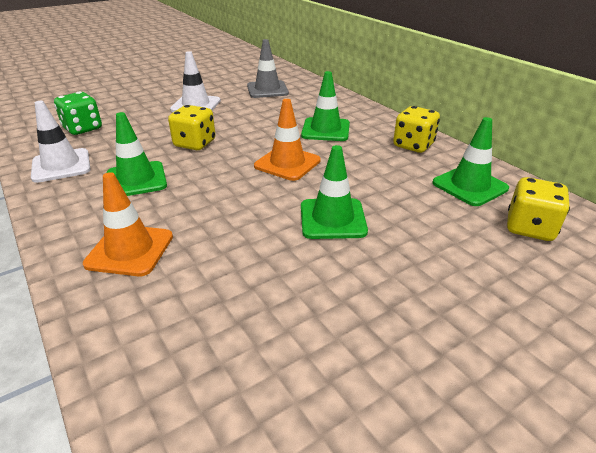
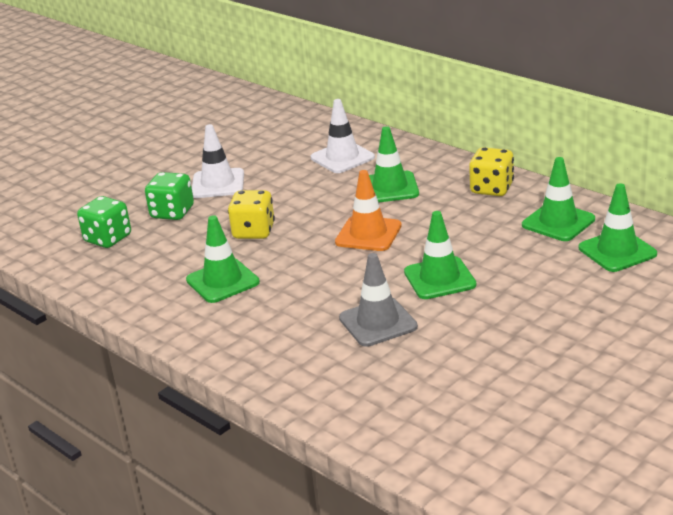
camera: 10 degrees left, 5 degrees down
white traffic cone [31,101,91,183] -> white traffic cone moved to [311,99,375,173]
orange traffic cone [83,172,173,276] -> none
grey traffic cone [247,39,289,98] -> grey traffic cone moved to [339,253,418,347]
yellow dice [507,177,570,241] -> green traffic cone [579,183,657,272]
none -> green dice [145,172,194,220]

